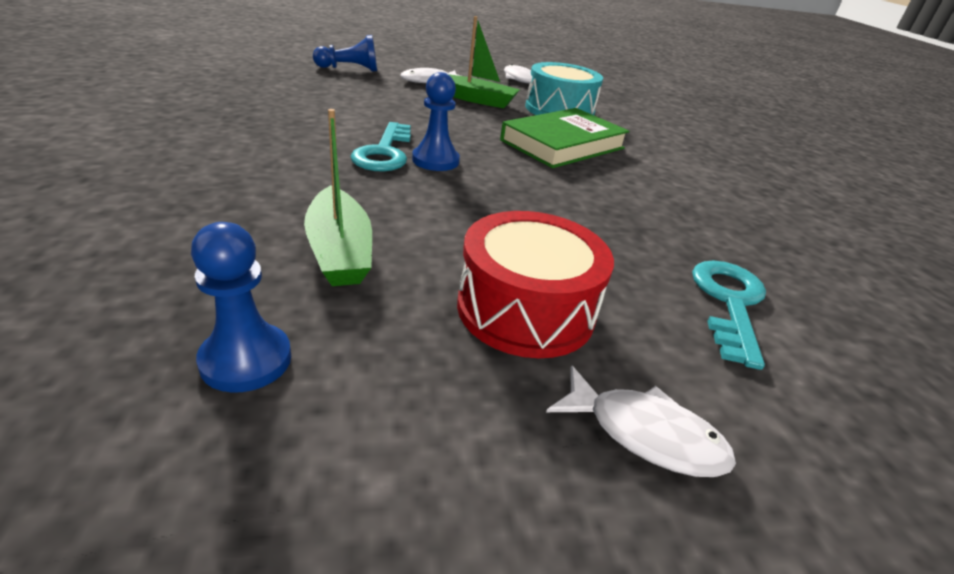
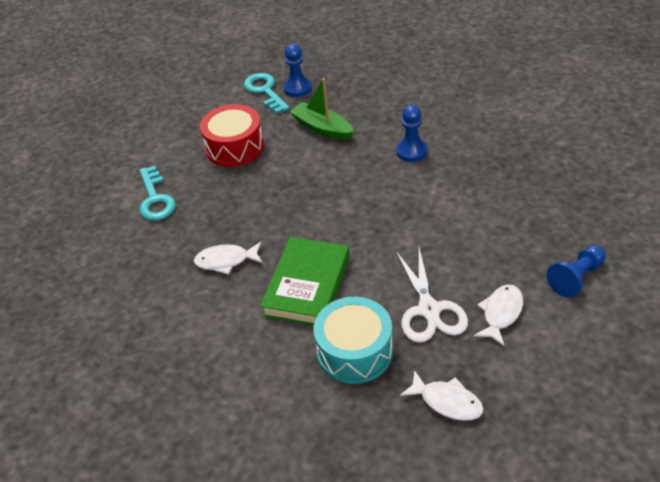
camera: 155 degrees right, 10 degrees up
turquoise key [350,122,411,172] -> turquoise key moved to [244,73,290,114]
blue pawn [412,72,460,171] -> blue pawn moved to [396,105,427,162]
green boat [448,16,520,108] -> white scissors [396,248,468,343]
white fish [546,365,736,477] -> white fish moved to [194,242,263,275]

